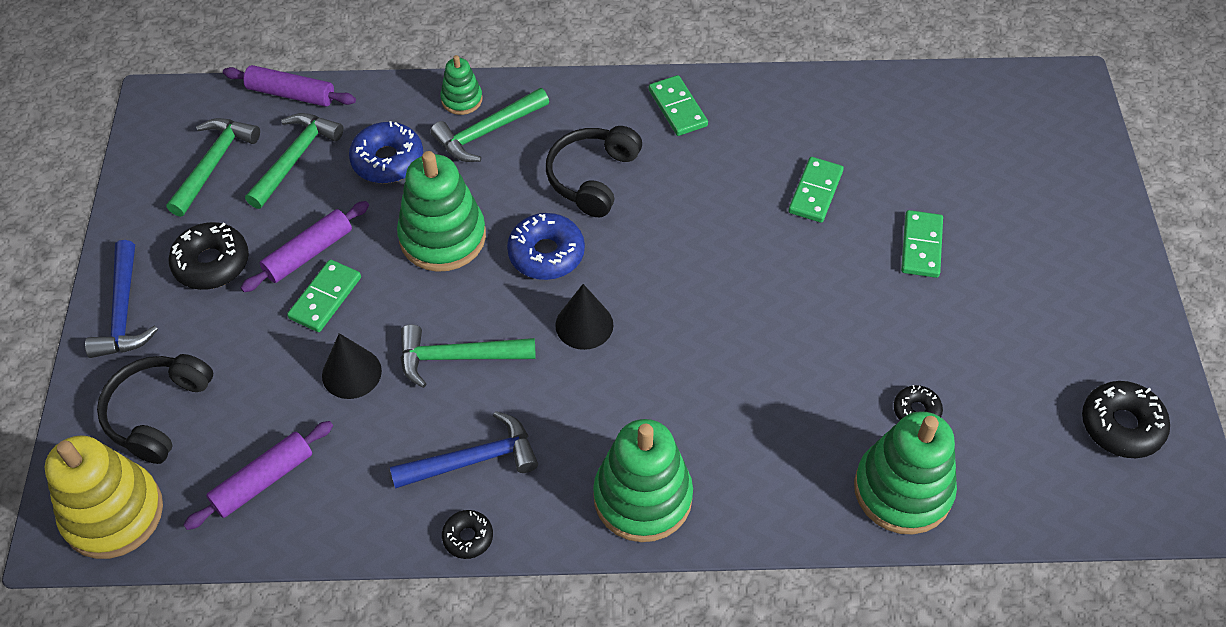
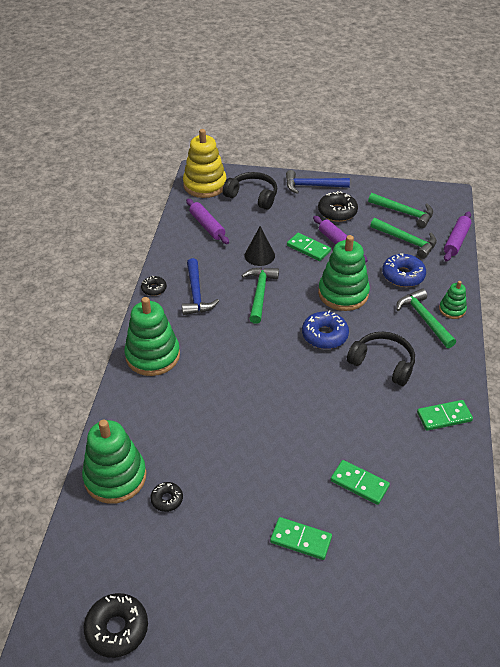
camera: 100 degrees right, 10 degrees down
black cone [555,284,613,350] -> none

